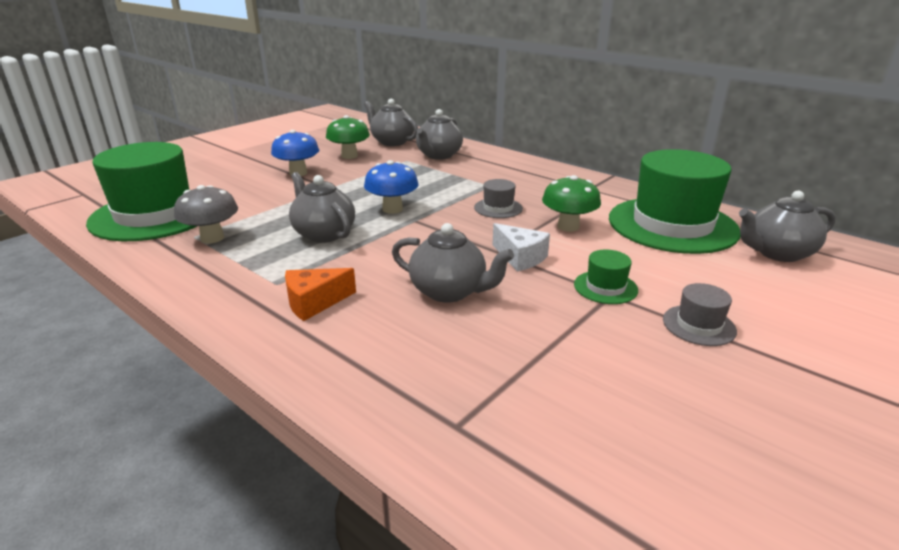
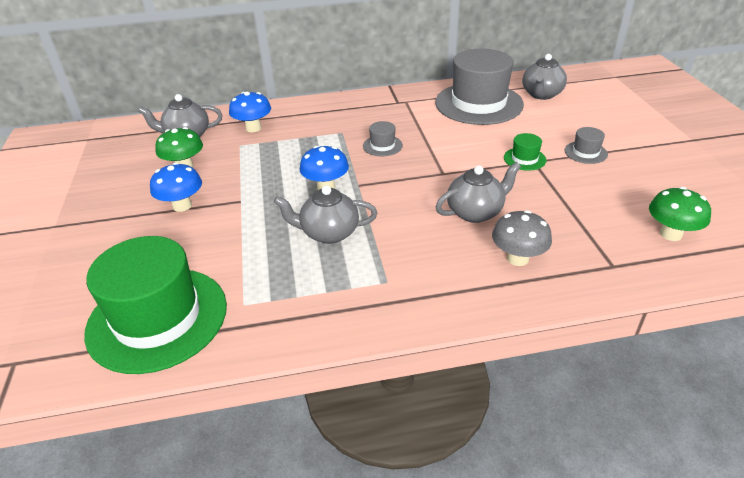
camera: 50 degrees left, 10 degrees up
grey mushroom [174,185,238,243] -> grey mushroom moved to [492,210,552,266]
orange cheese [285,268,356,321] -> none
grey teapot [416,109,463,160] -> blue mushroom [229,92,271,133]
white cheese [493,223,550,271] -> none
green mushroom [542,175,601,232] -> green mushroom moved to [649,187,711,241]
green hat [609,149,740,254] -> grey hat [435,49,524,125]

